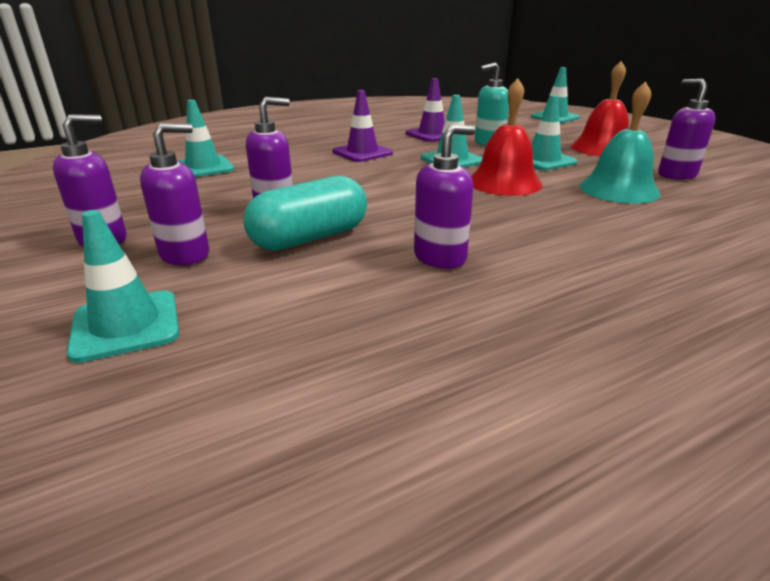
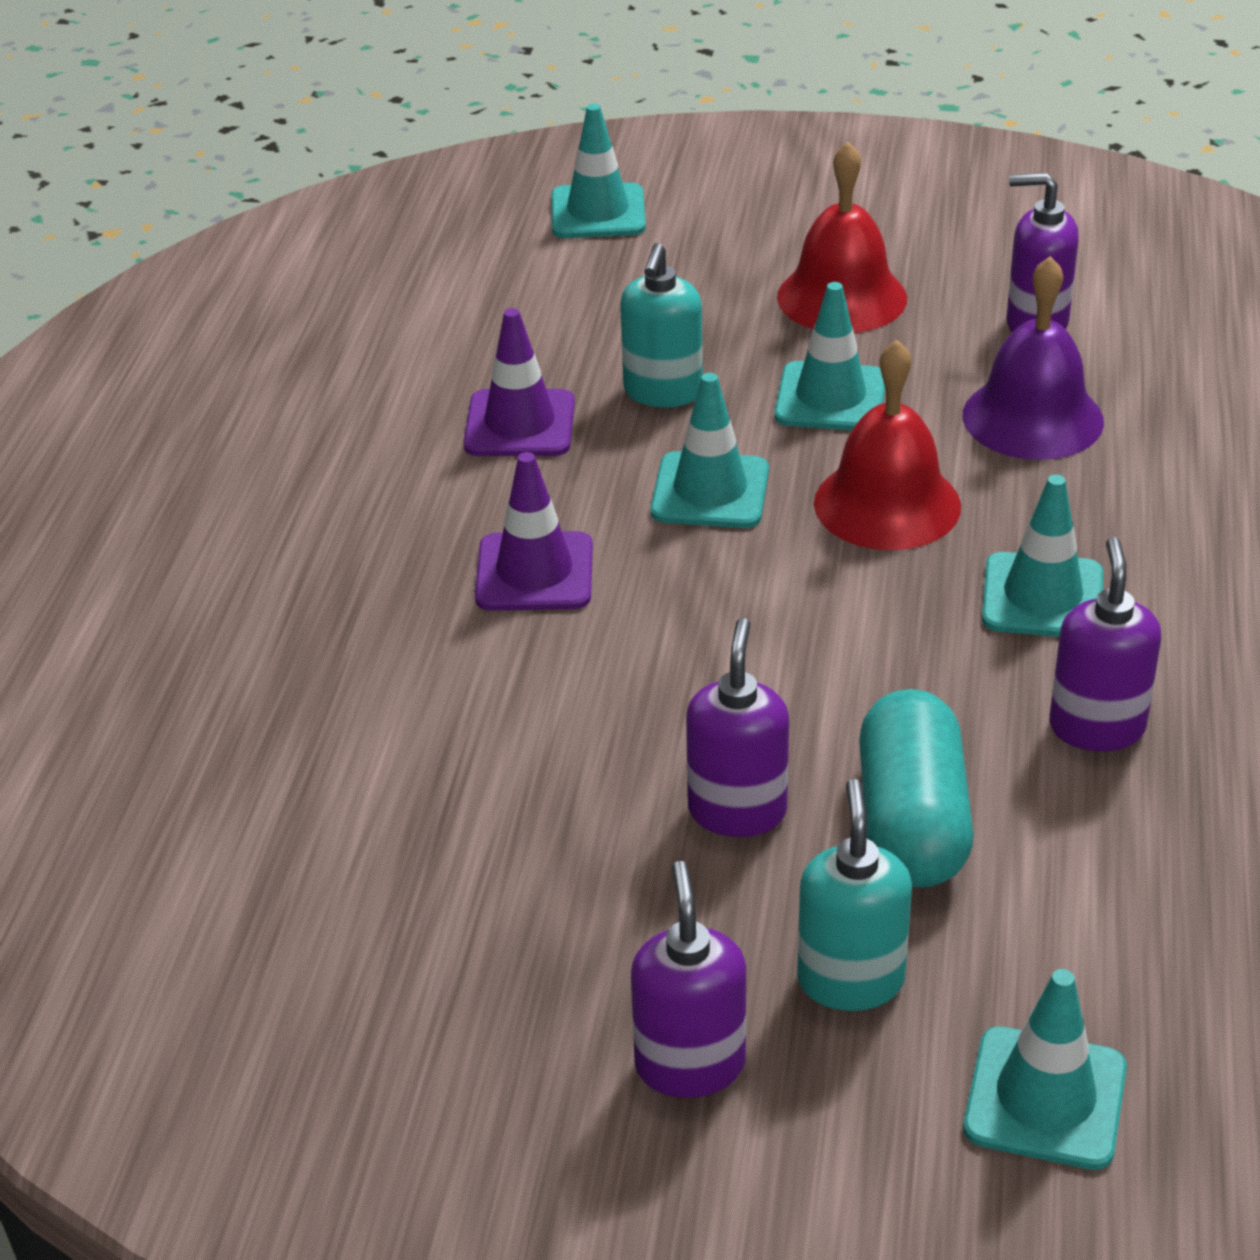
camera: 50 degrees left, 10 degrees up
purple soap dispenser [140,123,209,265] -> turquoise soap dispenser [797,779,912,1011]
turquoise traffic cone [177,100,234,177] -> turquoise traffic cone moved to [982,475,1103,637]
turquoise bell [579,81,661,204] -> purple bell [963,256,1104,460]

